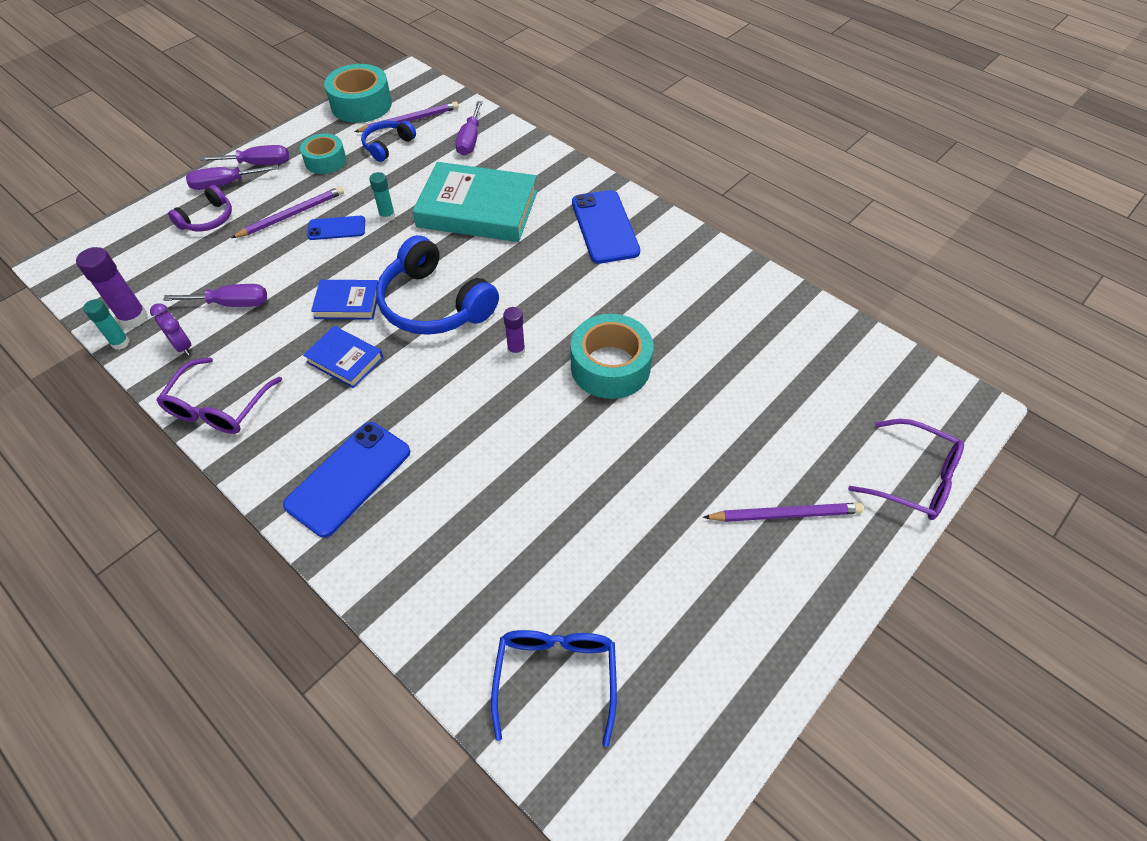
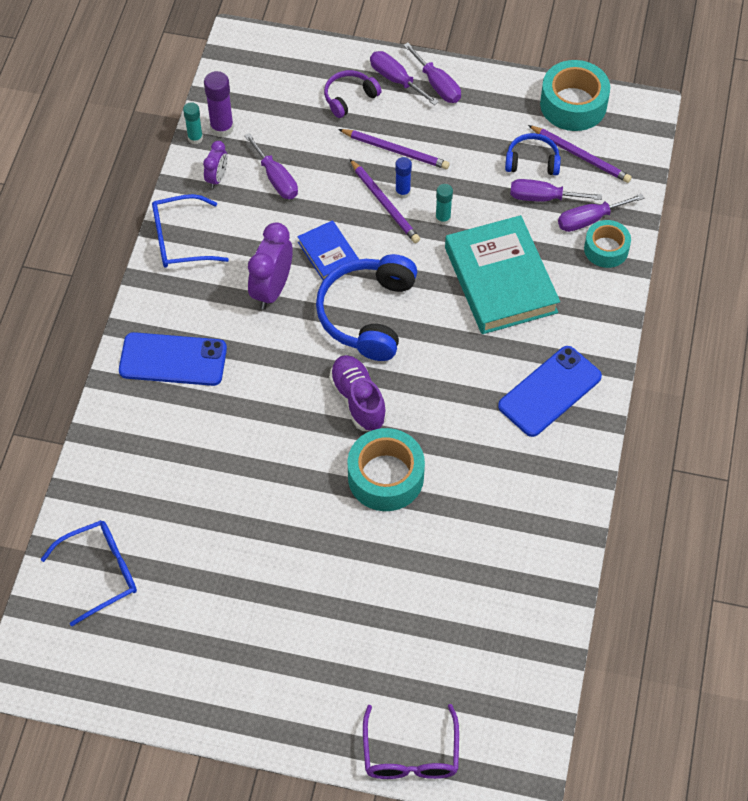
camera: 60 degrees right, 5 degrees up
purple glasses [156,358,282,434] -> blue glasses [152,194,229,268]
purple headphones [168,185,232,231] -> purple headphones turned 135 degrees clockwise [324,70,381,118]
turquoise tape [300,133,346,174] -> turquoise tape moved to [584,220,631,268]
blue book [303,326,384,388] -> purple clock [248,222,293,309]
blue phone [307,216,365,240] -> blue glue stick [395,157,412,199]
purple glue stick [503,307,525,357] -> purple shoe [329,355,387,431]
purple pencil [703,503,863,522] -> purple pencil moved to [350,159,420,243]
none -> purple screwdriver [510,179,602,202]

